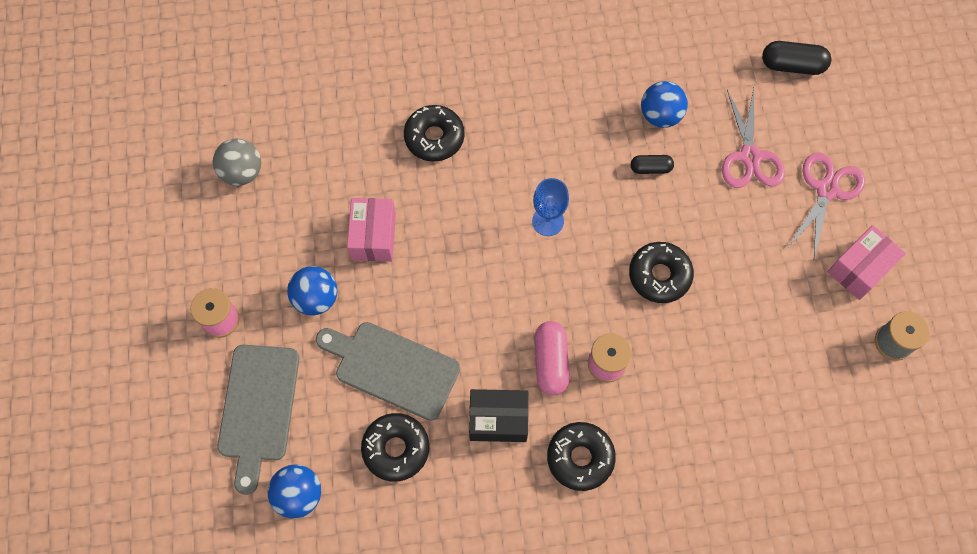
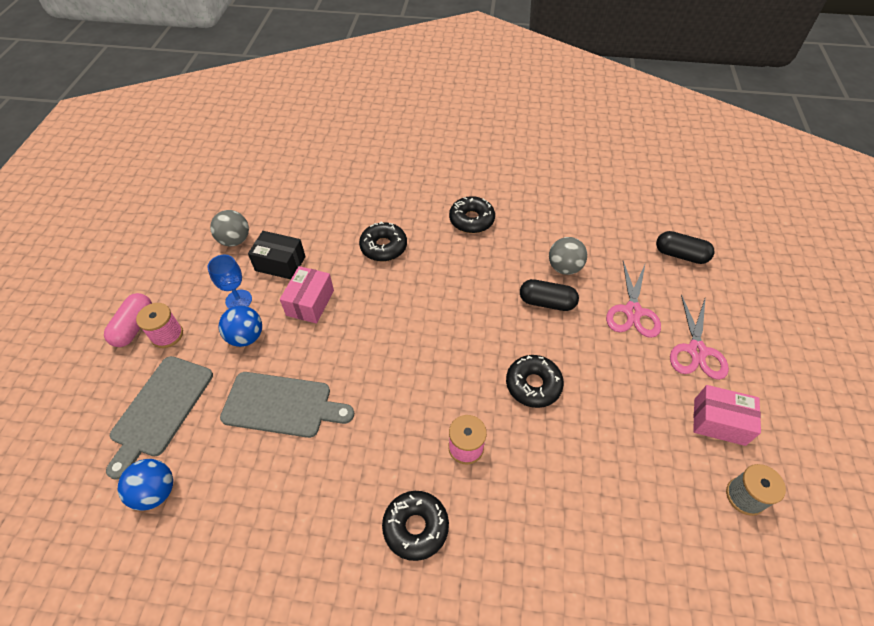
camera: 15 degrees right, 15 degrees down
grey cutting board [316,322,460,421] -> grey cutting board turned 150 degrees clockwise [220,372,354,438]
black donut [361,413,429,482] -> black donut moved to [449,196,495,233]
black box [469,389,529,442] -> black box moved to [248,231,306,279]
blue goblet [532,178,569,236] -> blue goblet moved to [207,255,252,309]
pink capsule [535,321,570,395] -> pink capsule moved to [104,293,152,347]
black capsule [631,155,674,174] -> black capsule [520,279,579,311], size x1.61
blue ball [641,81,688,128] -> grey ball [549,237,587,275]
pink scissors [789,153,865,259] -> pink scissors turned 150 degrees clockwise [670,294,729,380]
pink box [828,225,906,300] -> pink box turned 45 degrees clockwise [693,385,761,446]

